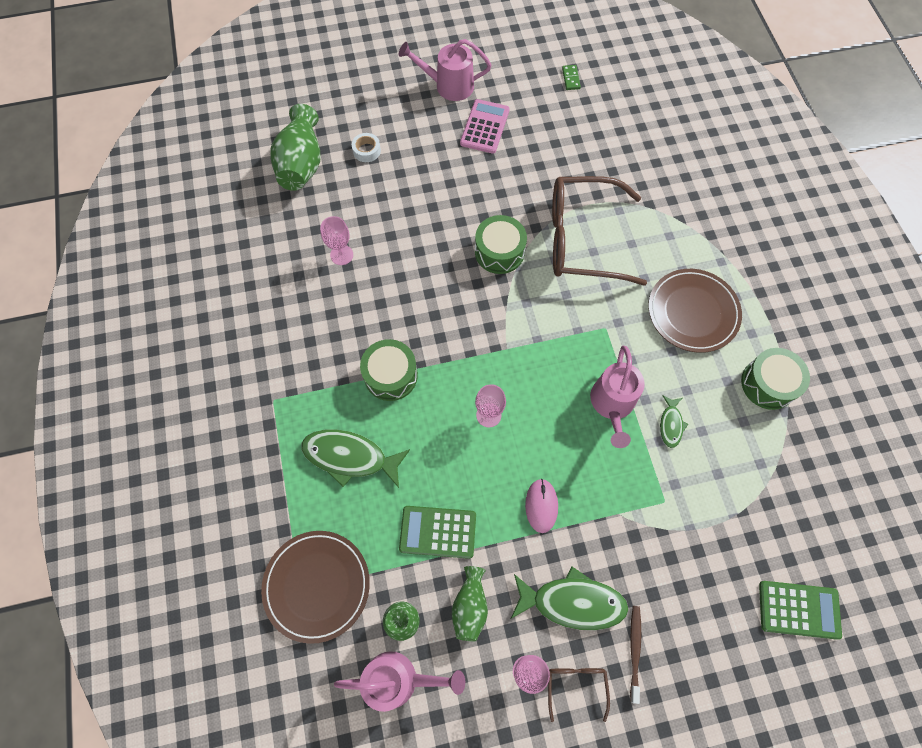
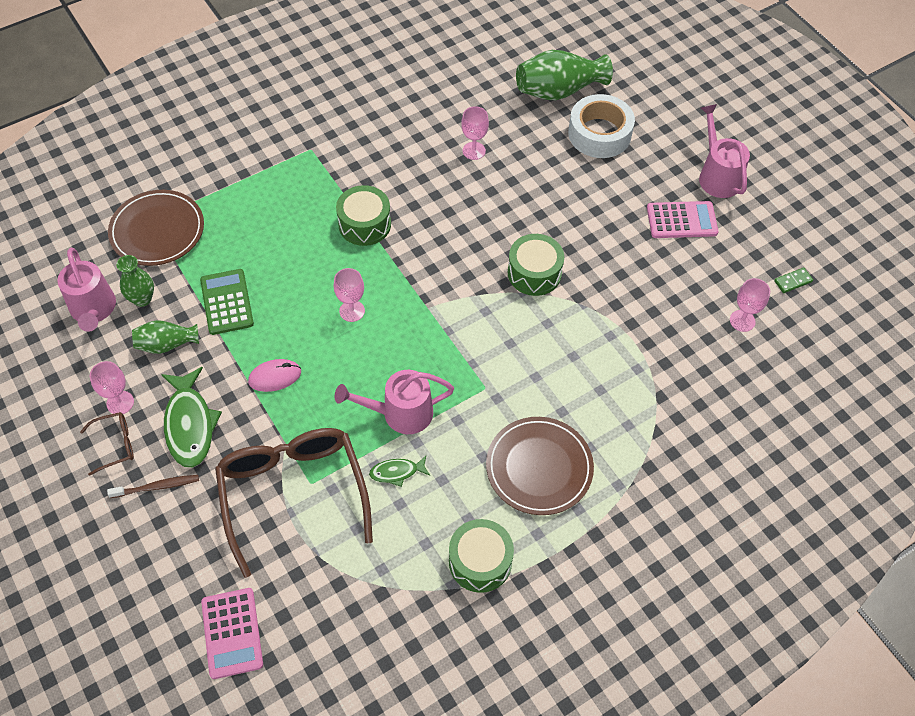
camera: 70 degrees right, 10 degrees down
green fish [301,429,410,488] -> none
white tape [352,133,381,162] -> white tape [568,94,635,158], size x2.15
brown glasses [552,176,647,286] -> brown glasses moved to [215,428,373,578]
green calculator [759,581,842,640] -> pink calculator [201,588,263,679]
none -> pink goblet [730,278,770,332]

